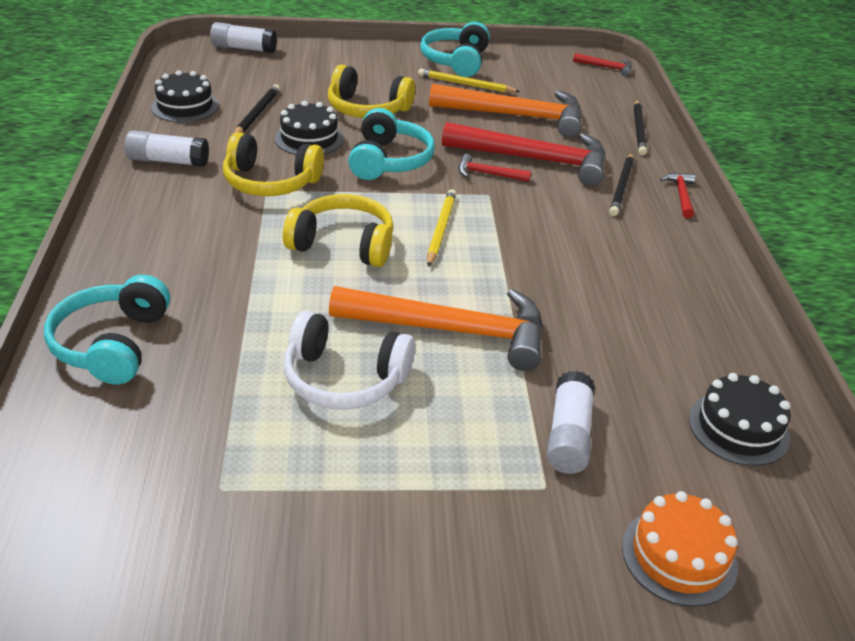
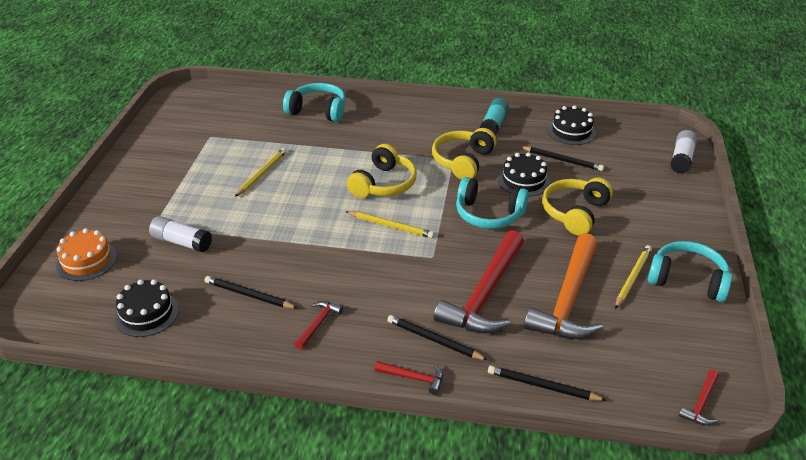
camera: 105 degrees right, 0 degrees up
white glue stick [125,130,209,167] -> turquoise glue stick [480,98,509,136]
white headphones [284,311,415,410] -> yellow pencil [235,148,287,197]
orange hammer [329,286,543,371] -> none
red hammer [458,154,531,182] -> red hammer moved to [295,301,343,350]
none -> black pencil [205,276,297,308]

